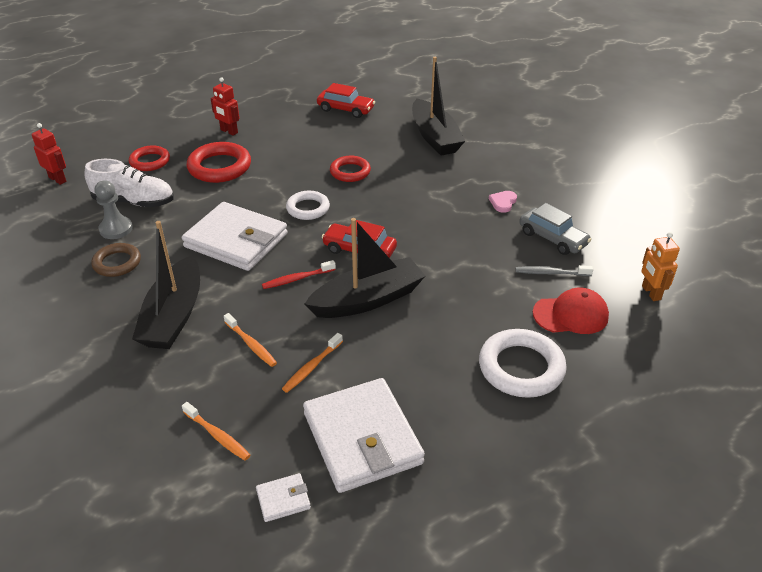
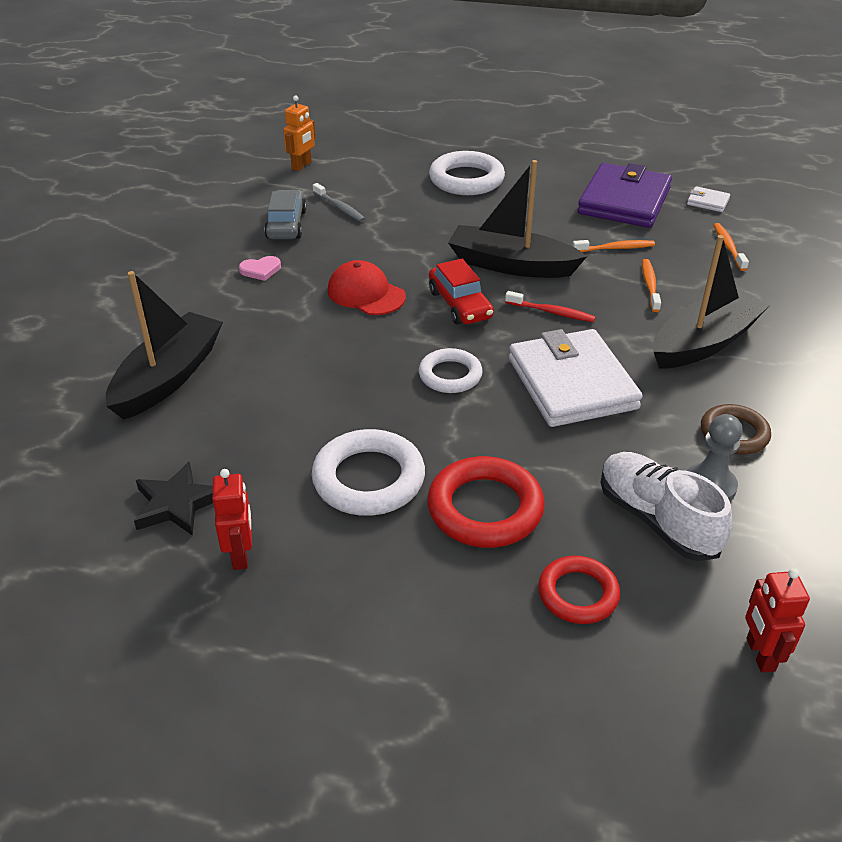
camera: 135 degrees left, 0 degrees up
red robot [211,77,239,136] -> red robot moved to [212,469,252,570]
white wallet [303,378,425,493] -> purple wallet [578,163,672,228]
red car [317,83,375,118] -> black star [134,462,213,536]
red ring [330,156,371,182] -> none
red cap [533,288,609,334] -> red cap moved to [328,260,406,315]
none -> white ring [312,429,425,516]

